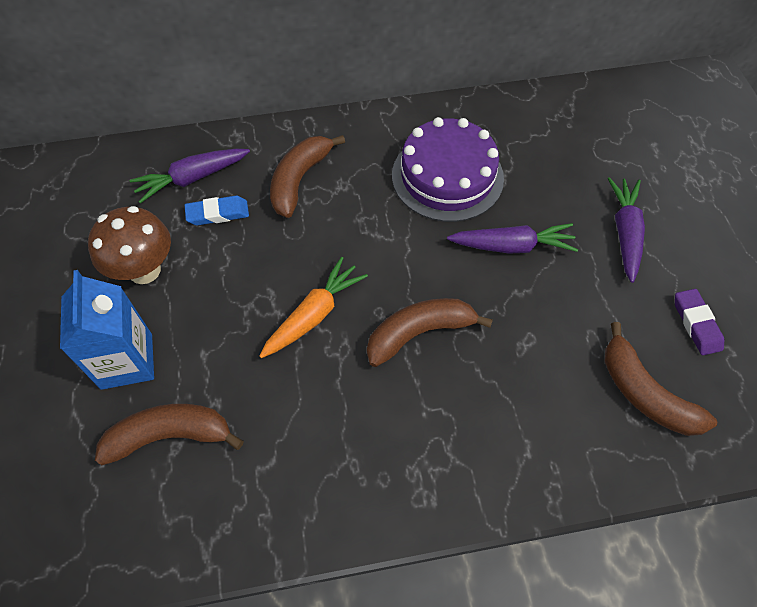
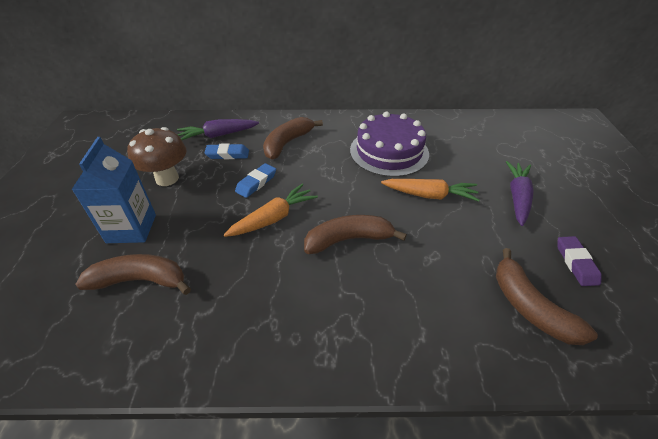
camera: 10 degrees right, 15 degrees down
purple carrot [447,223,578,254] -> orange carrot [381,179,480,202]
none -> blue eraser [235,163,276,198]

